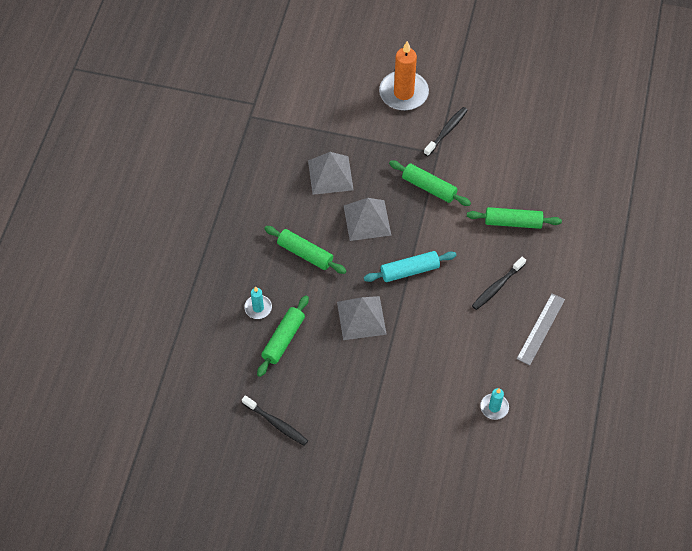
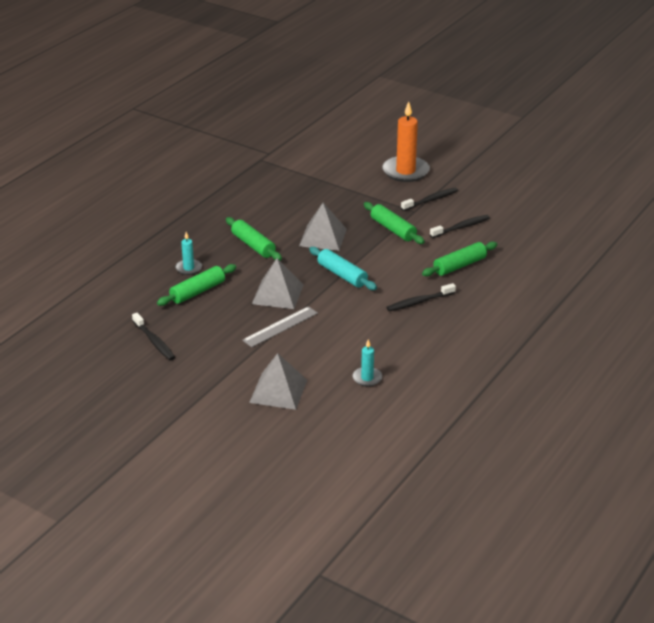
camera: 20 degrees right, 25 degrees down
grey pyramid [308,152,354,195] -> grey pyramid moved to [249,353,307,410]
turquoise rolling pin [364,251,457,282] -> turquoise rolling pin turned 45 degrees clockwise [309,247,377,290]
green rolling pin [467,207,562,229] -> green rolling pin turned 60 degrees counterclockwise [422,241,498,276]
grey ruler [517,293,565,365] -> grey ruler moved to [242,306,318,347]
none -> black toothbrush [430,215,490,238]

